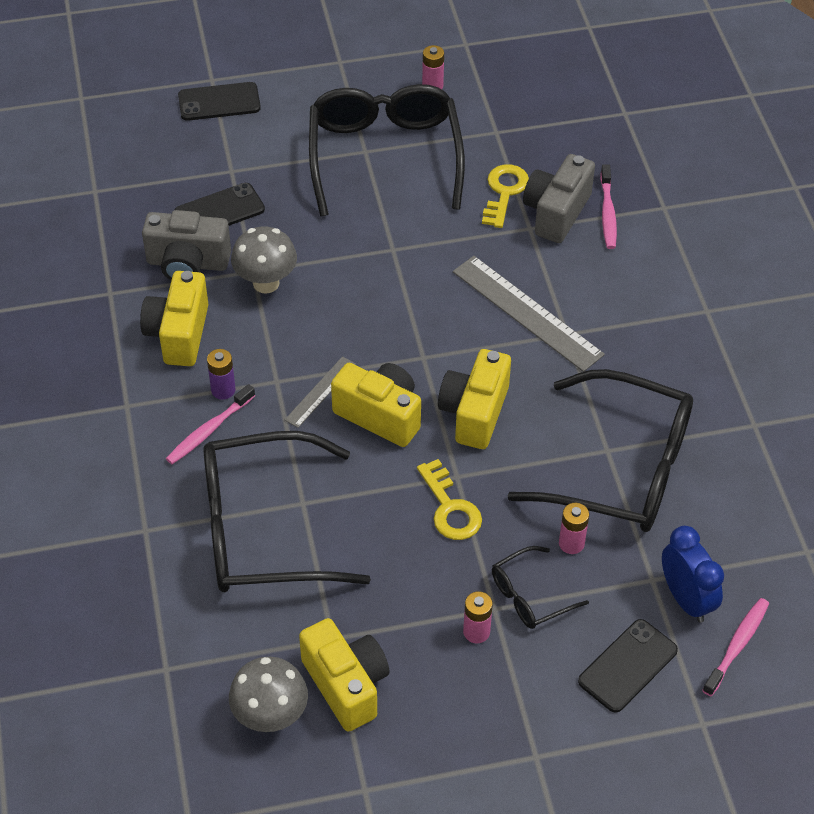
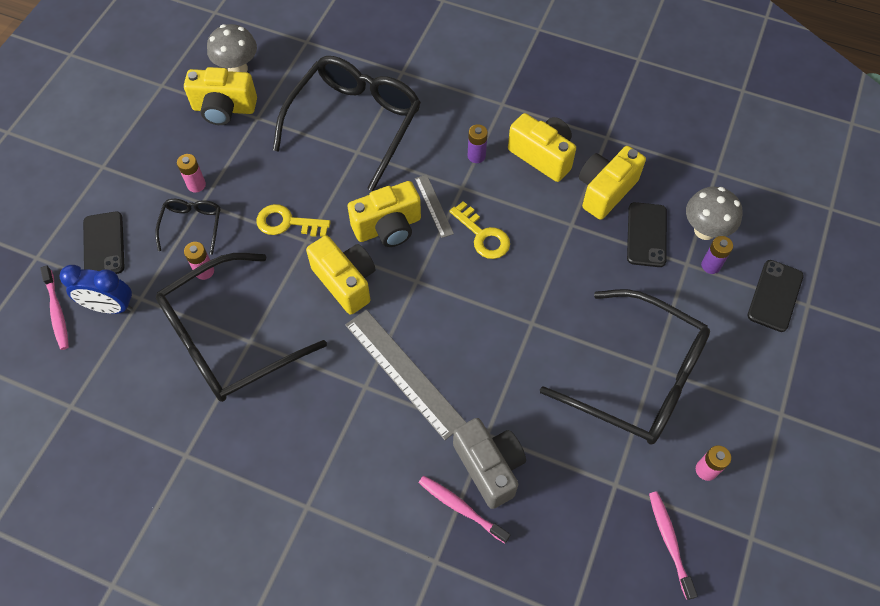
camera: 125 degrees right, 10 degrees up
grey camera [142,210,231,280] -> yellow camera [579,146,646,220]
pink toothbrush [166,384,255,464] -> pink toothbrush moved to [649,491,698,600]
grey mushroom [231,227,297,294] -> grey mushroom moved to [686,187,742,240]
grey ruler [453,256,605,372] -> grey ruler turned 60 degrees clockwise [345,310,467,440]
yellow key [482,164,529,228] -> yellow key moved to [449,201,510,259]
none -> purple battery [701,236,733,274]

